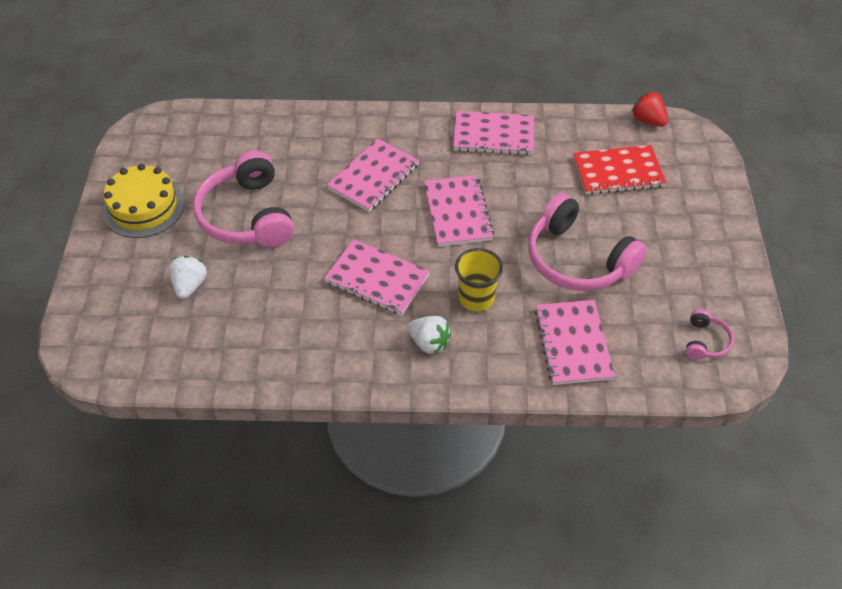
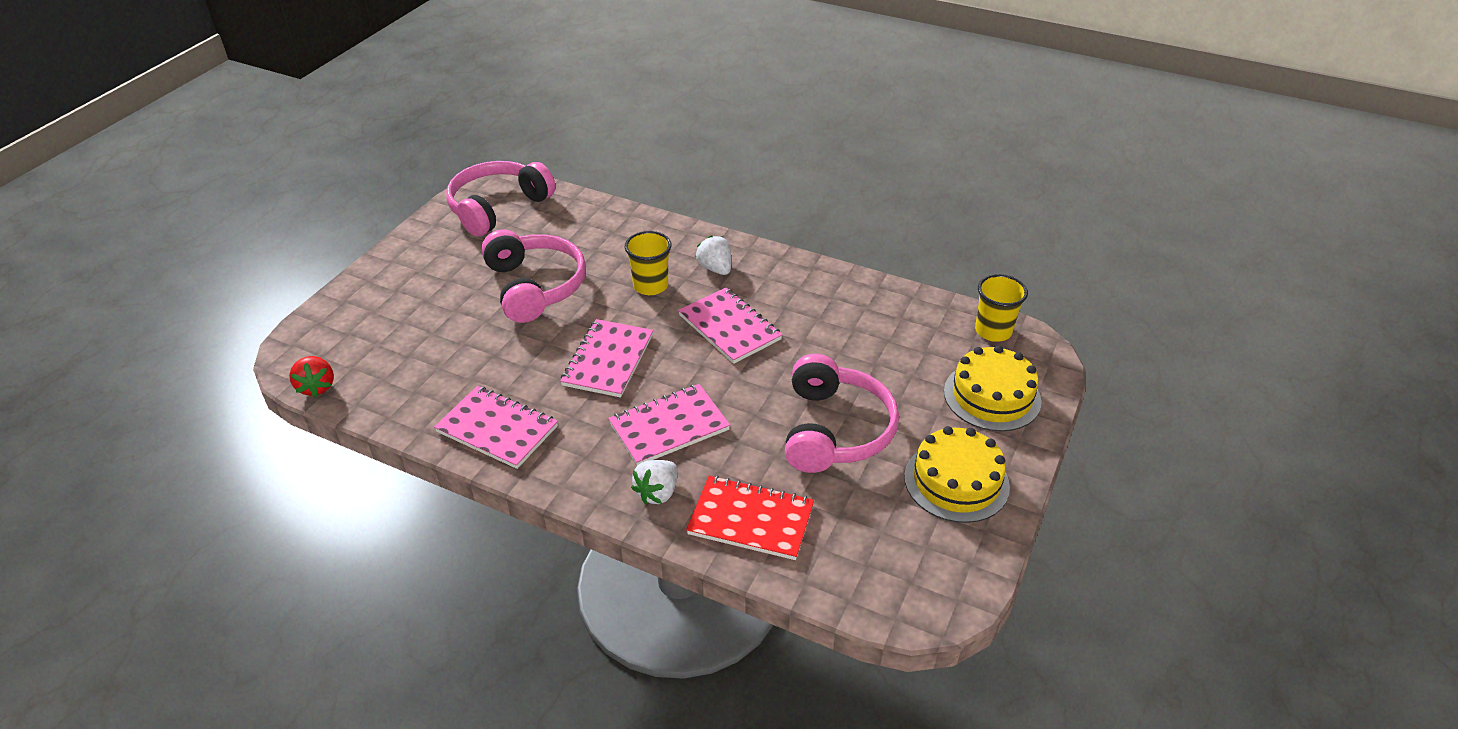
camera: 155 degrees left, 10 degrees down
white strawberry [169,256,207,299] -> white strawberry moved to [631,460,678,504]
pink notebook [534,300,615,385] -> none
red notebook [573,145,666,195] -> red notebook moved to [686,475,814,560]
pink headphones [686,309,734,360] -> pink headphones [446,161,556,237], size x2.22
none -> yellow cake [944,345,1042,431]
none -> yellow cup [975,274,1028,342]

